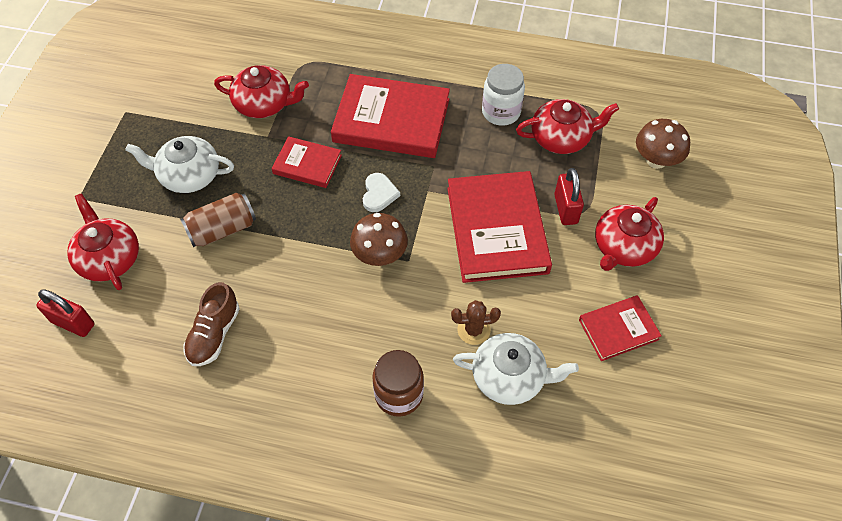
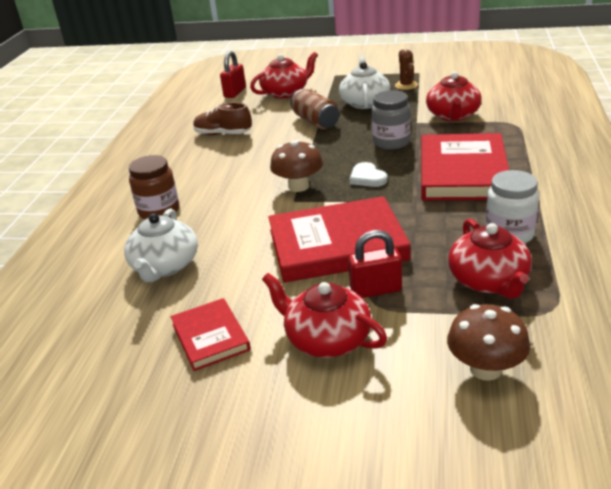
camera: 90 degrees right, 25 degrees down
red book [271,136,342,188] -> grey jar [372,91,411,150]
white heart [363,173,400,212] -> white heart turned 60 degrees clockwise [350,162,387,187]
brown cactus [451,300,501,345] -> brown cactus moved to [395,49,418,90]

